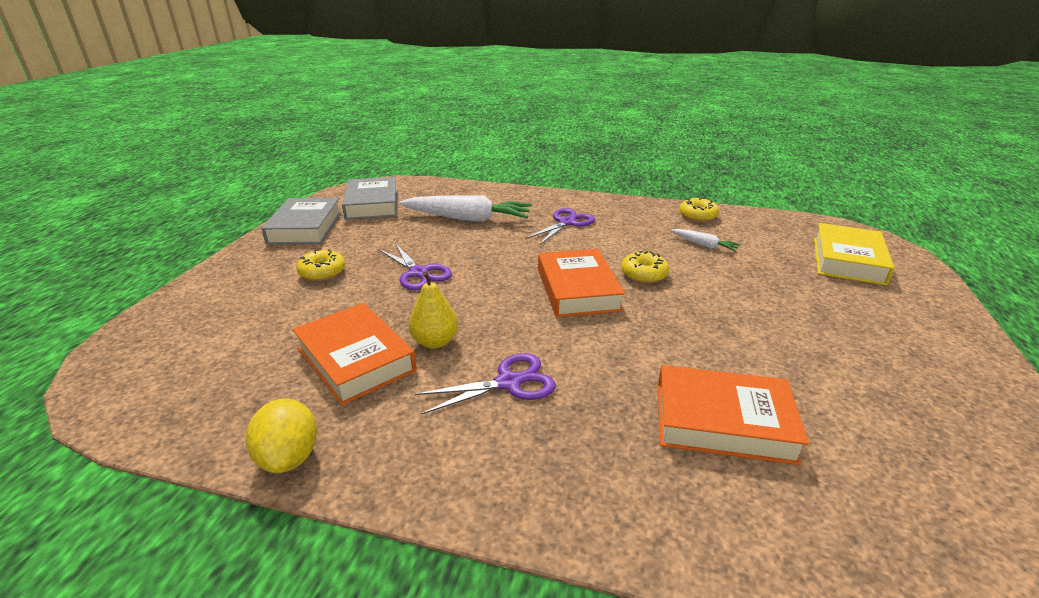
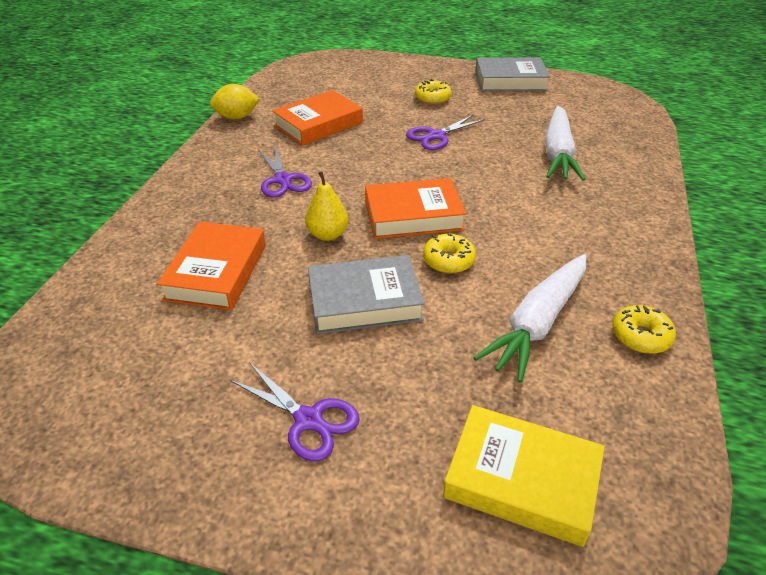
camera: 90 degrees right, 10 degrees up
grey book [342,177,398,220] -> grey book moved to [308,255,425,334]
yellow pear [409,271,458,349] -> yellow pear moved to [305,171,348,241]
purple scissors [525,208,595,245] -> purple scissors moved to [230,362,360,461]
white carrot [670,229,741,252] -> white carrot [474,254,586,383], size x2.10

